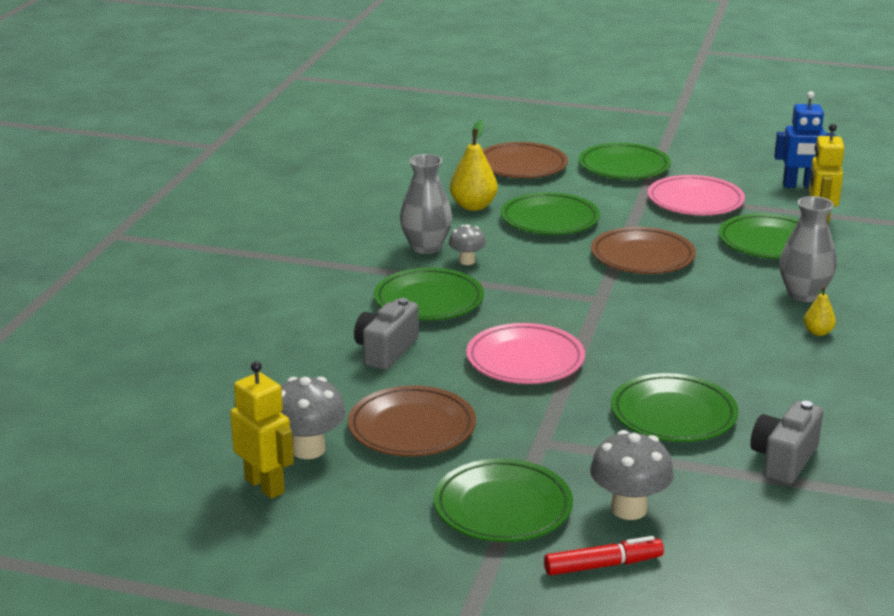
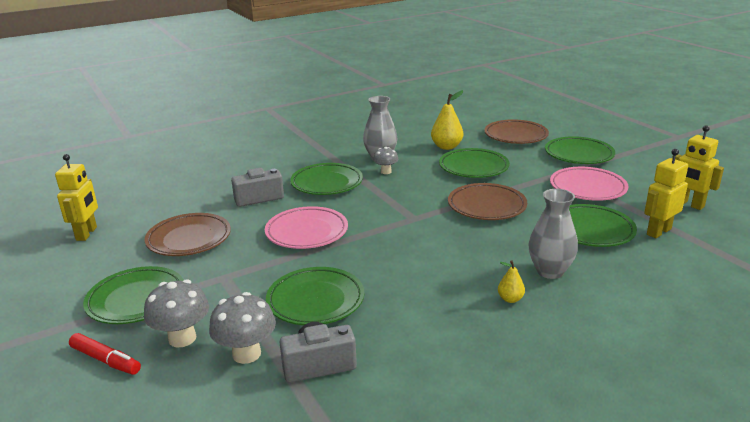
camera: 45 degrees right, 0 degrees up
grey mushroom [281,377,346,459] -> grey mushroom moved to [209,292,276,364]
blue robot [774,91,836,188] -> yellow robot [672,125,724,210]

